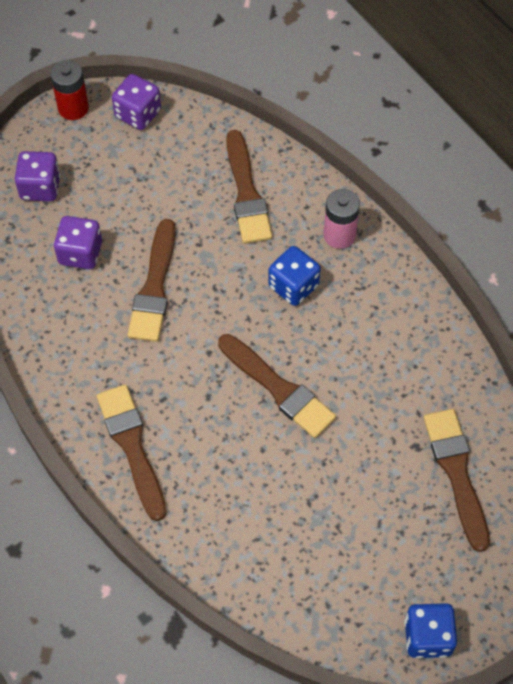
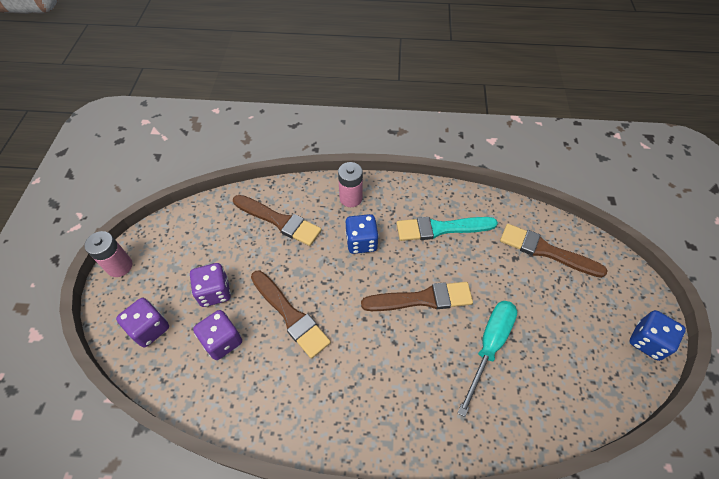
camera: 50 degrees left, 5 degrees down
red battery [50,60,89,120] -> pink battery [84,231,132,277]
brown brush [97,384,166,521] -> none
purple dice [112,74,161,130] -> purple dice moved to [190,263,231,307]
none -> turquoise brush [397,217,498,241]
none -> turquoise screwdriver [458,301,517,417]

